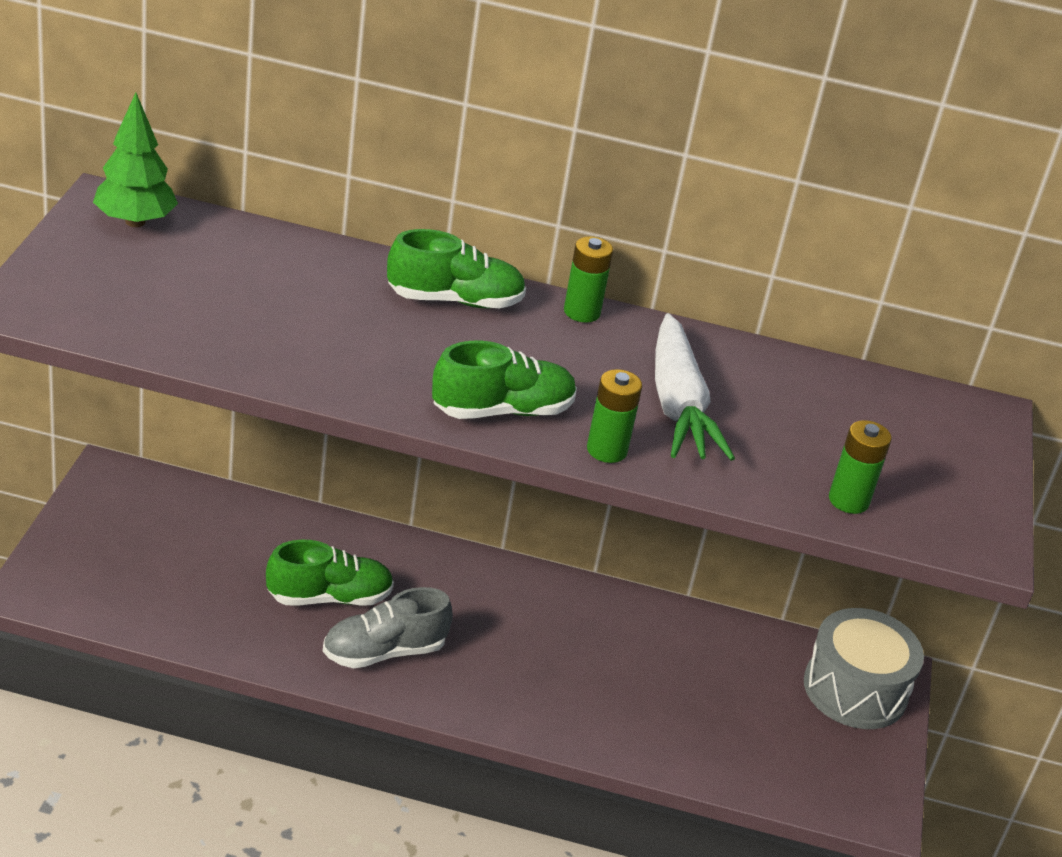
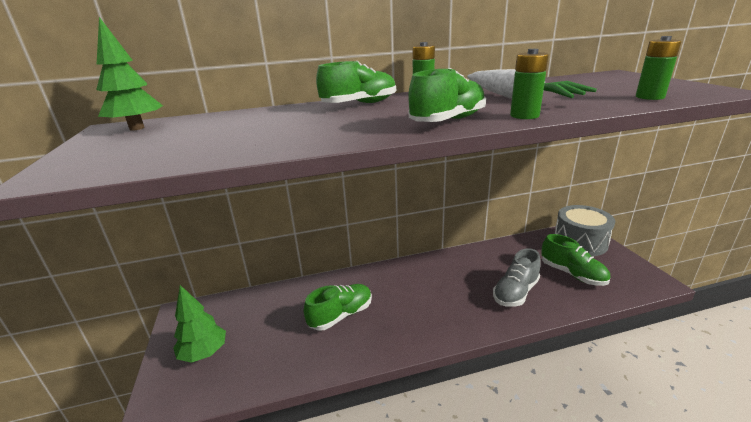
camera: 20 degrees left, 10 degrees down
grey shoe [323,587,453,669] -> grey shoe moved to [493,248,541,307]
none -> green tree [173,285,226,363]
none -> green shoe [541,234,610,286]

